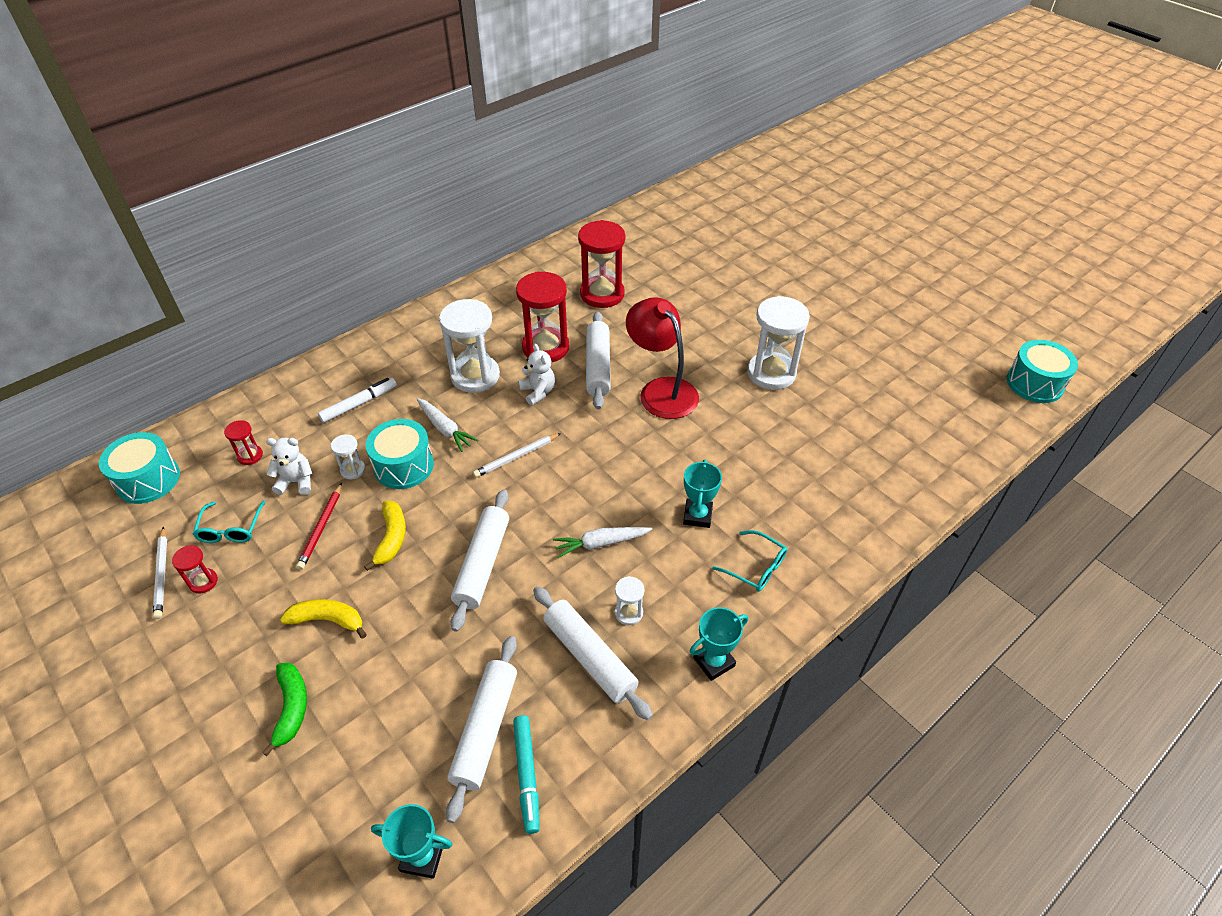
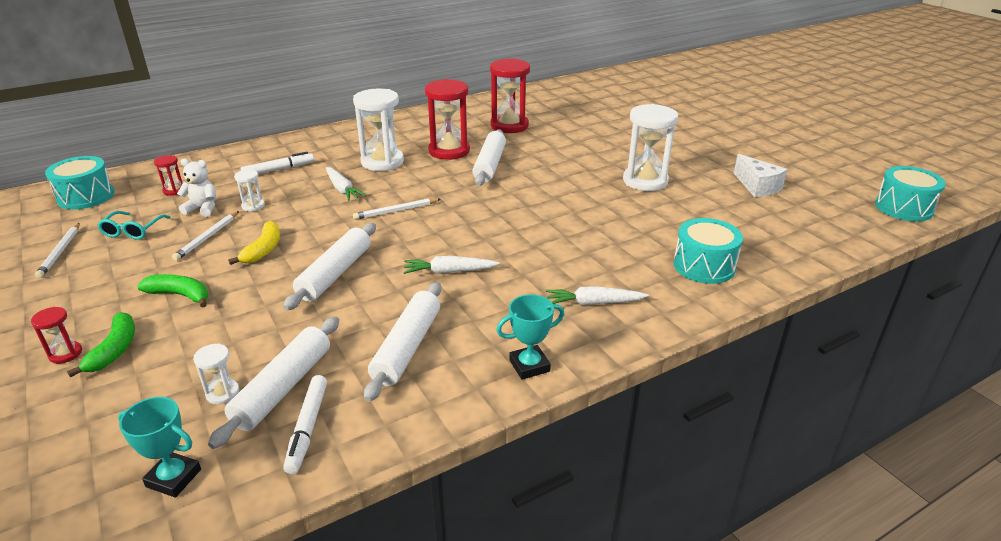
camera: 10 degrees right, 15 degrees down
red hourglass [172,545,218,594] -> red hourglass moved to [31,307,82,364]
yellow banana [280,599,367,639] -> green banana [137,274,208,308]
red pencil [296,483,342,570] -> white pencil [172,211,239,261]
turquoise drum [366,419,434,489] -> turquoise drum moved to [673,218,743,284]
turquoise marker [513,715,540,834] -> white marker [283,375,327,474]
white teddy bear [519,344,555,406] -> none
white rolling pin [533,586,653,720] -> white rolling pin turned 45 degrees clockwise [364,282,441,402]
white hourglass [615,576,645,625] -> white hourglass moved to [193,344,239,404]
red lamp [626,297,699,419] -> none
turquoise trophy [683,459,722,528] -> none
turquoise glasses [712,530,787,592] -> white carrot [546,286,649,305]
none -> white cheese [734,154,788,197]

